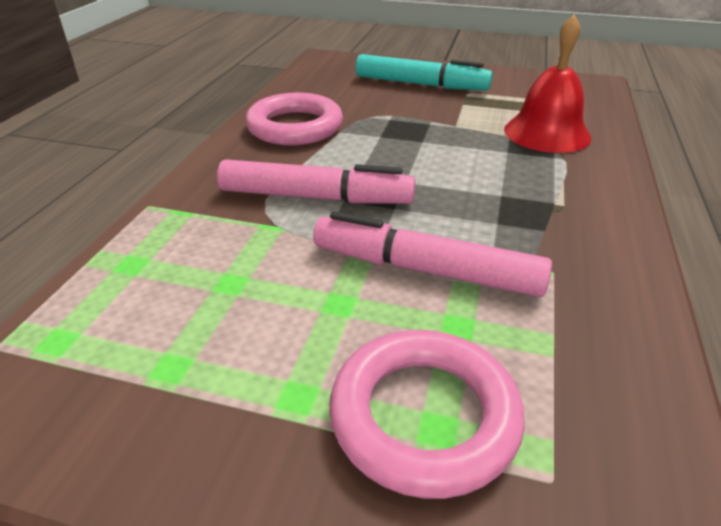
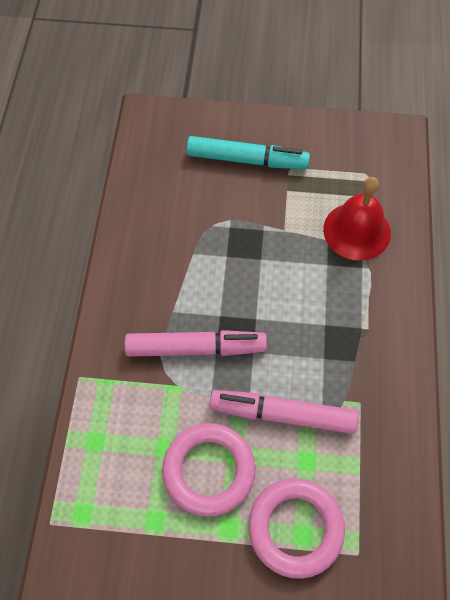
camera: 10 degrees left, 25 degrees up
pink ring [245,93,343,145] -> pink ring moved to [162,423,256,517]

